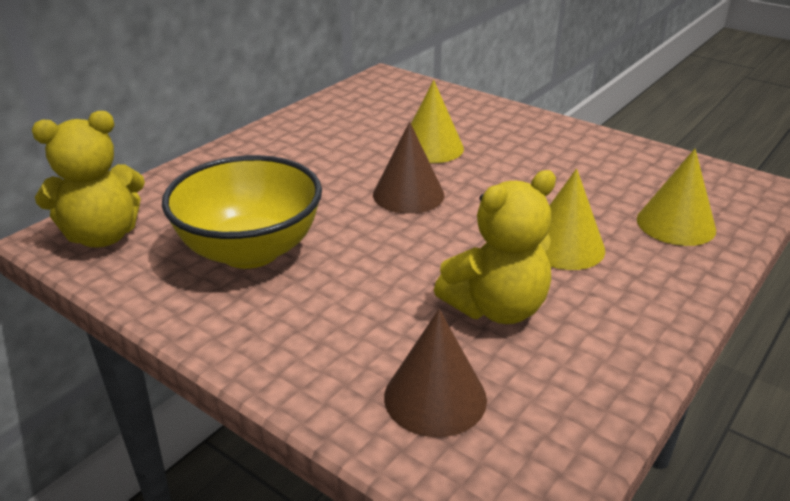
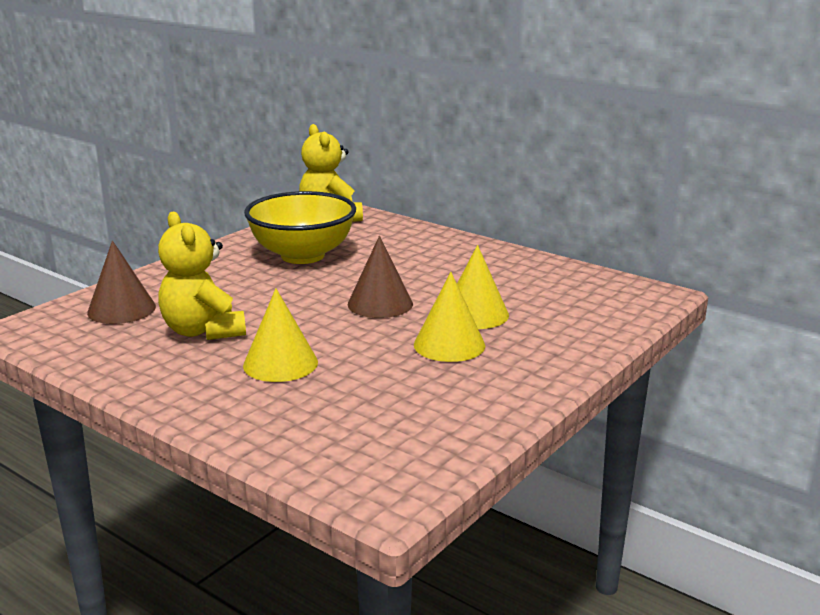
camera: 90 degrees right, 10 degrees down
yellow cone [637,149,716,246] -> yellow cone moved to [414,272,485,362]

